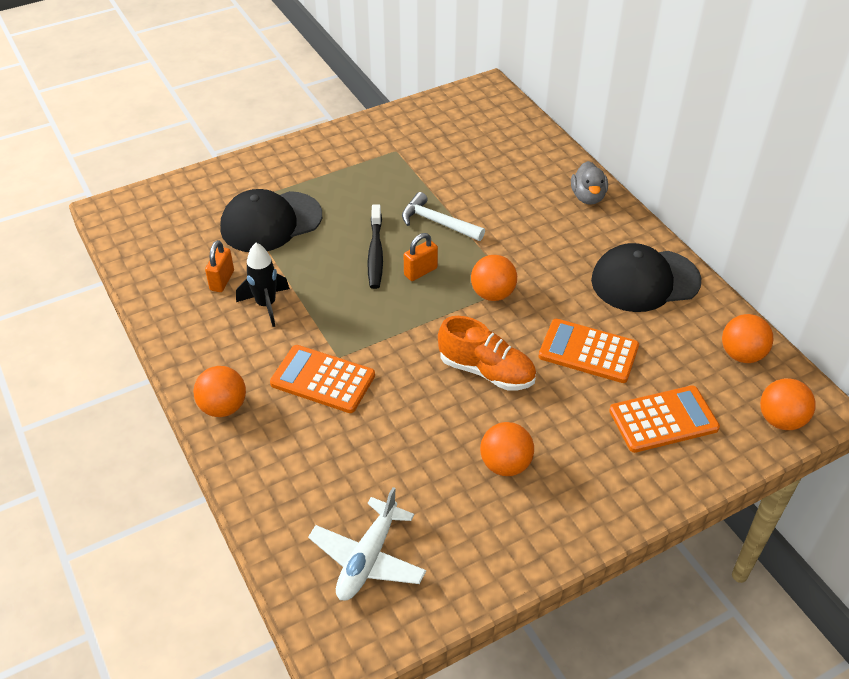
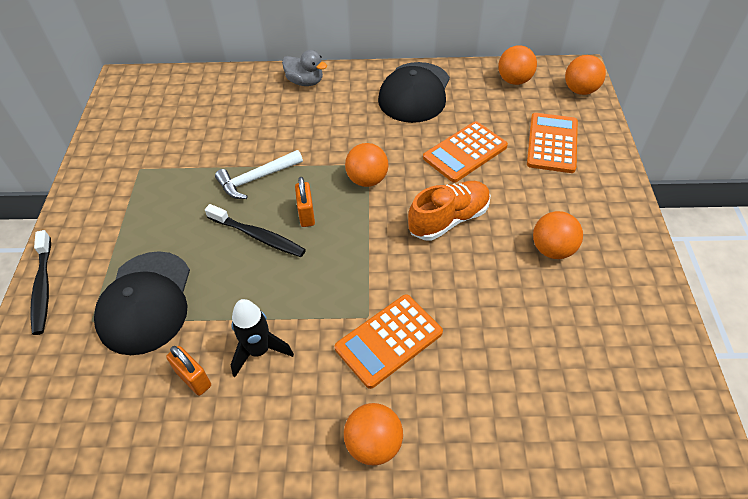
camera: 60 degrees left, 5 degrees up
white plane [308,487,426,601] -> none
none -> black toothbrush [30,230,51,335]

